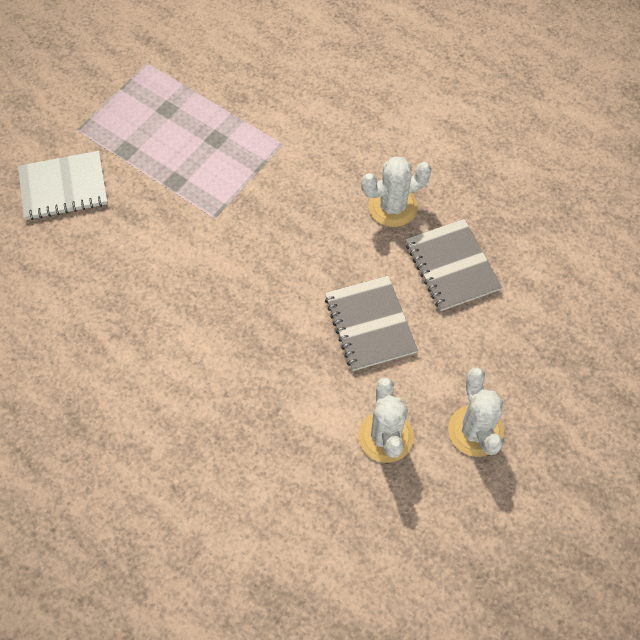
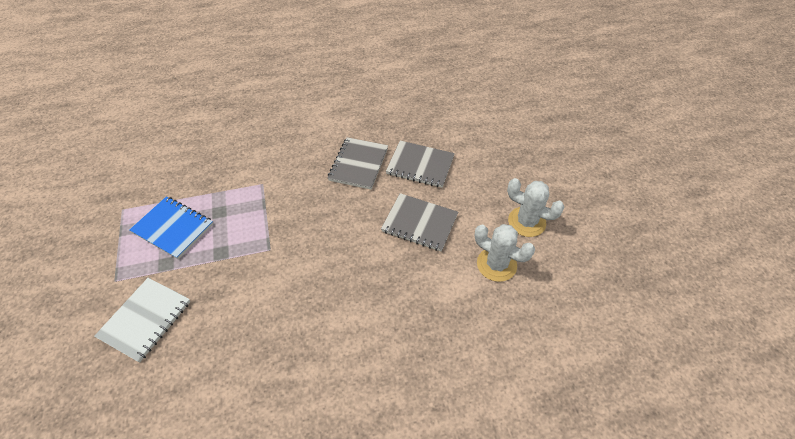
camera: 50 degrees left, 10 degrees down
white cactus [361,157,432,227] -> grey notebook [328,137,388,190]
none -> blue notebook [129,196,213,259]

